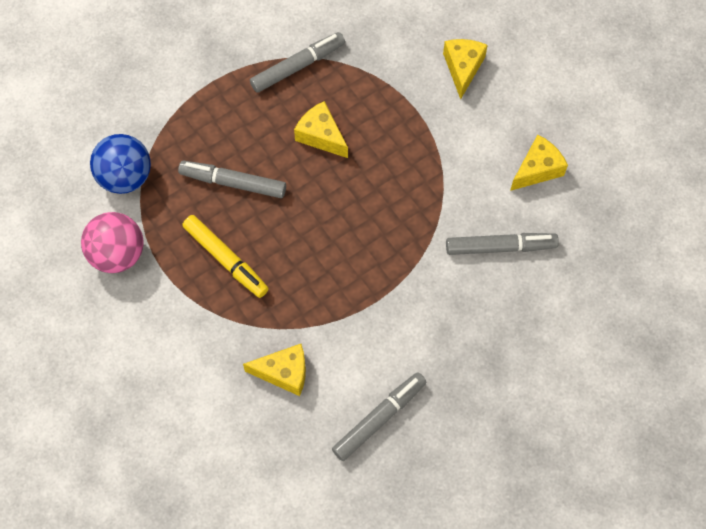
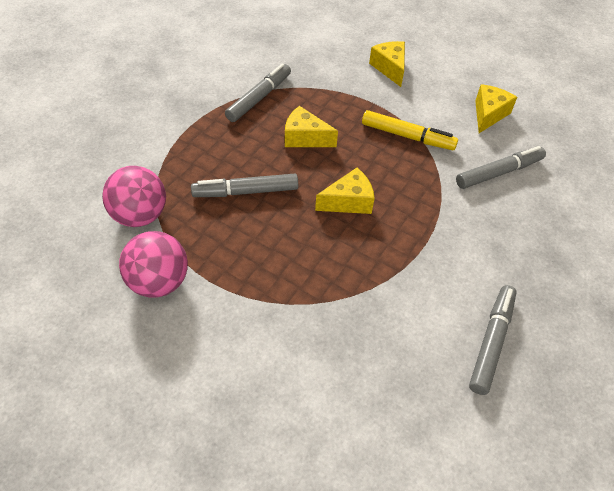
camera: 25 degrees left, 15 degrees down
blue ball [90,134,151,194] -> pink ball [102,166,166,227]
yellow marker [182,215,269,298] -> yellow marker moved to [362,110,458,150]
yellow cheese [243,344,306,396] -> yellow cheese moved to [315,168,375,214]

